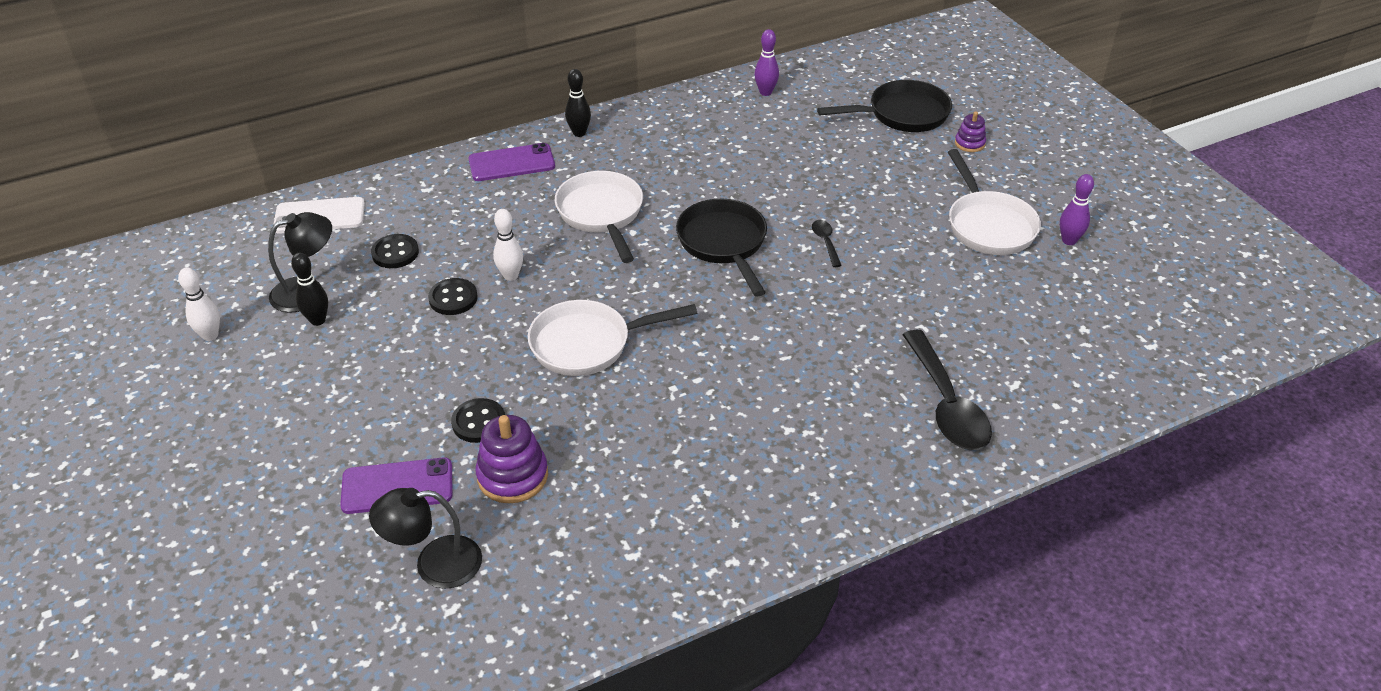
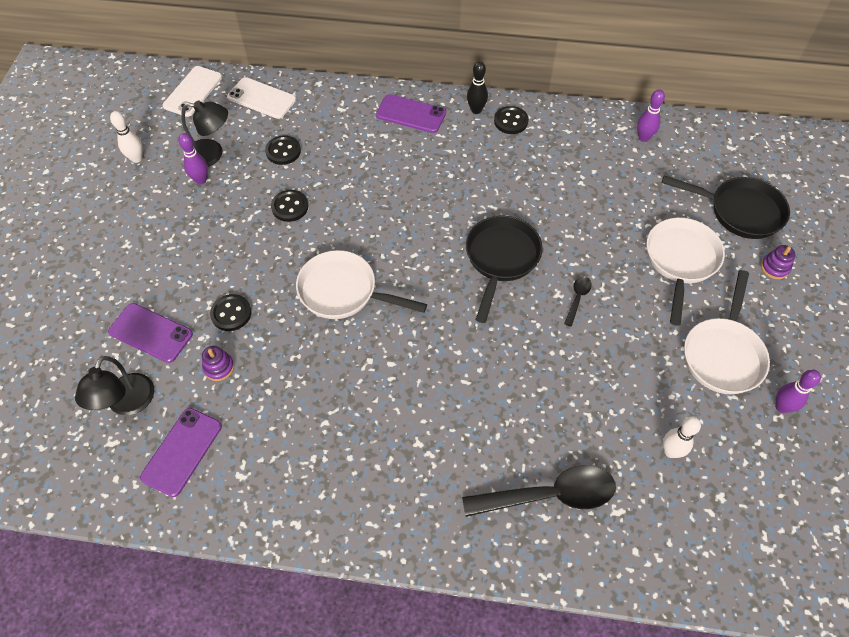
camera: 35 degrees right, 15 degrees up
black bowling pin [291,253,328,326] -> purple bowling pin [178,133,208,184]
black lamp [369,488,482,589] -> black lamp turned 105 degrees counterclockwise [75,356,154,415]
purple stacking toy [475,415,548,503] -> purple stacking toy [202,346,234,381], size x0.57
white bowling pin [493,209,523,281] -> white bowling pin moved to [663,417,701,458]
white pan [555,171,643,263] -> white pan moved to [646,218,725,326]
black spoon [902,330,992,450] -> black spoon turned 120 degrees counterclockwise [462,465,616,517]
none -> purple phone [140,408,222,497]
none -> white phone [163,66,222,117]
none -> black button [494,106,529,134]

